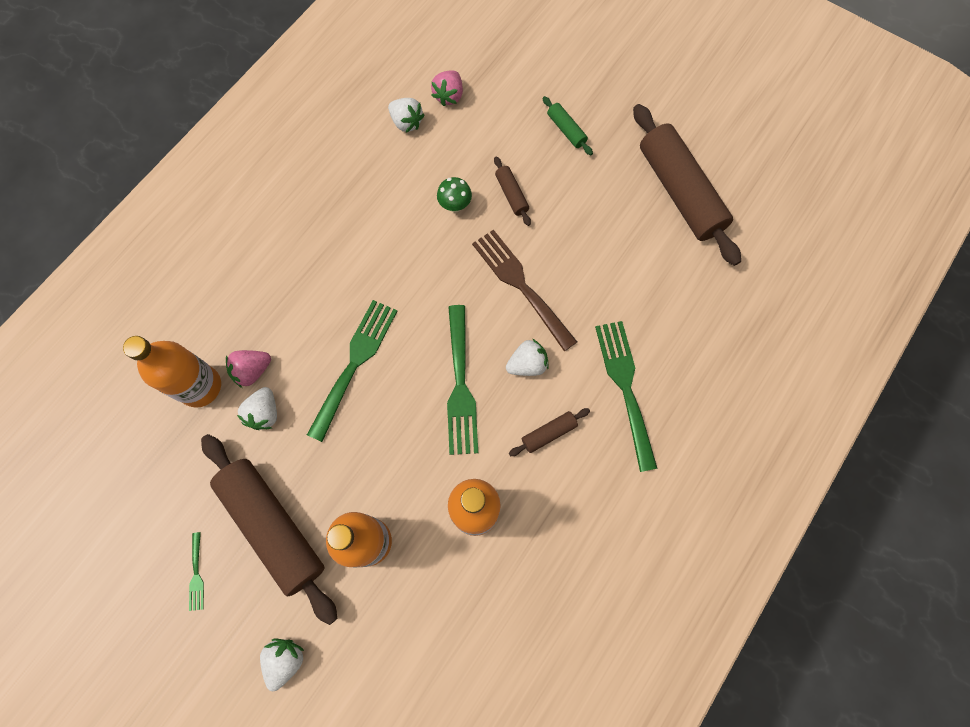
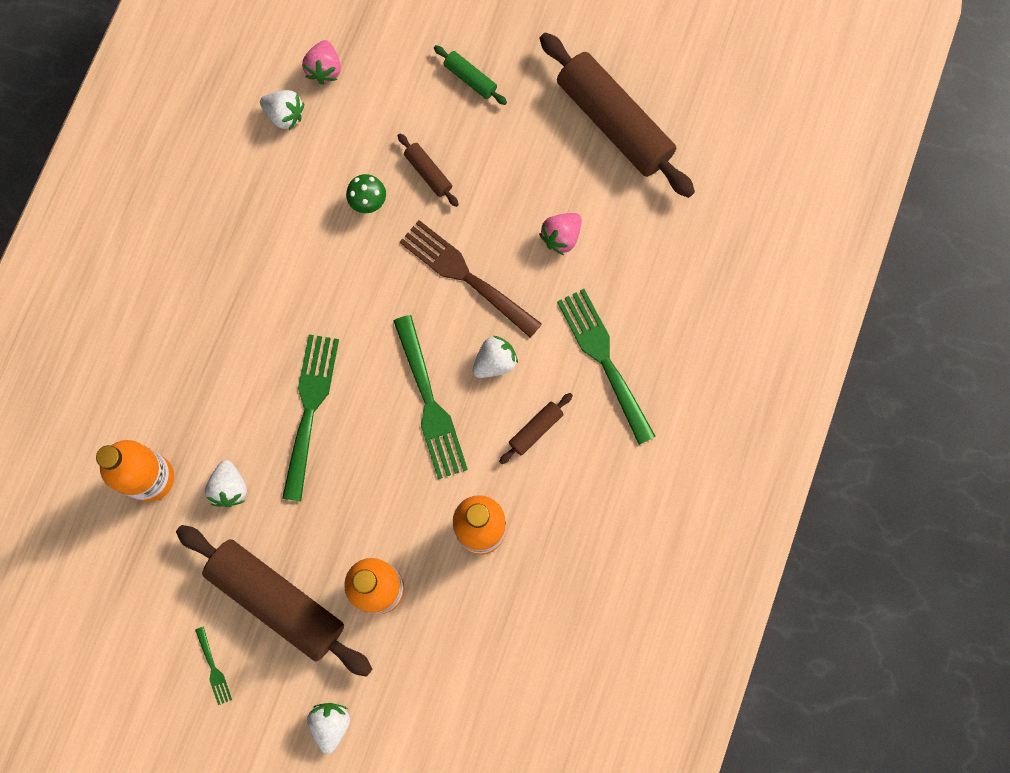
camera: 15 degrees left, 5 degrees up
pink strawberry [226,350,271,388] -> pink strawberry moved to [539,213,582,255]

